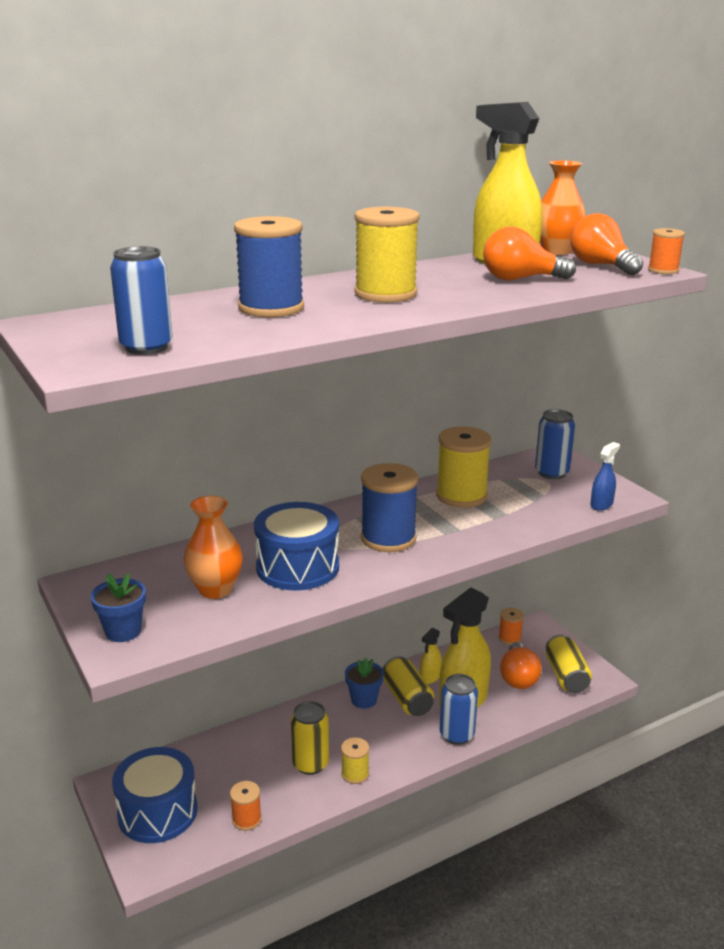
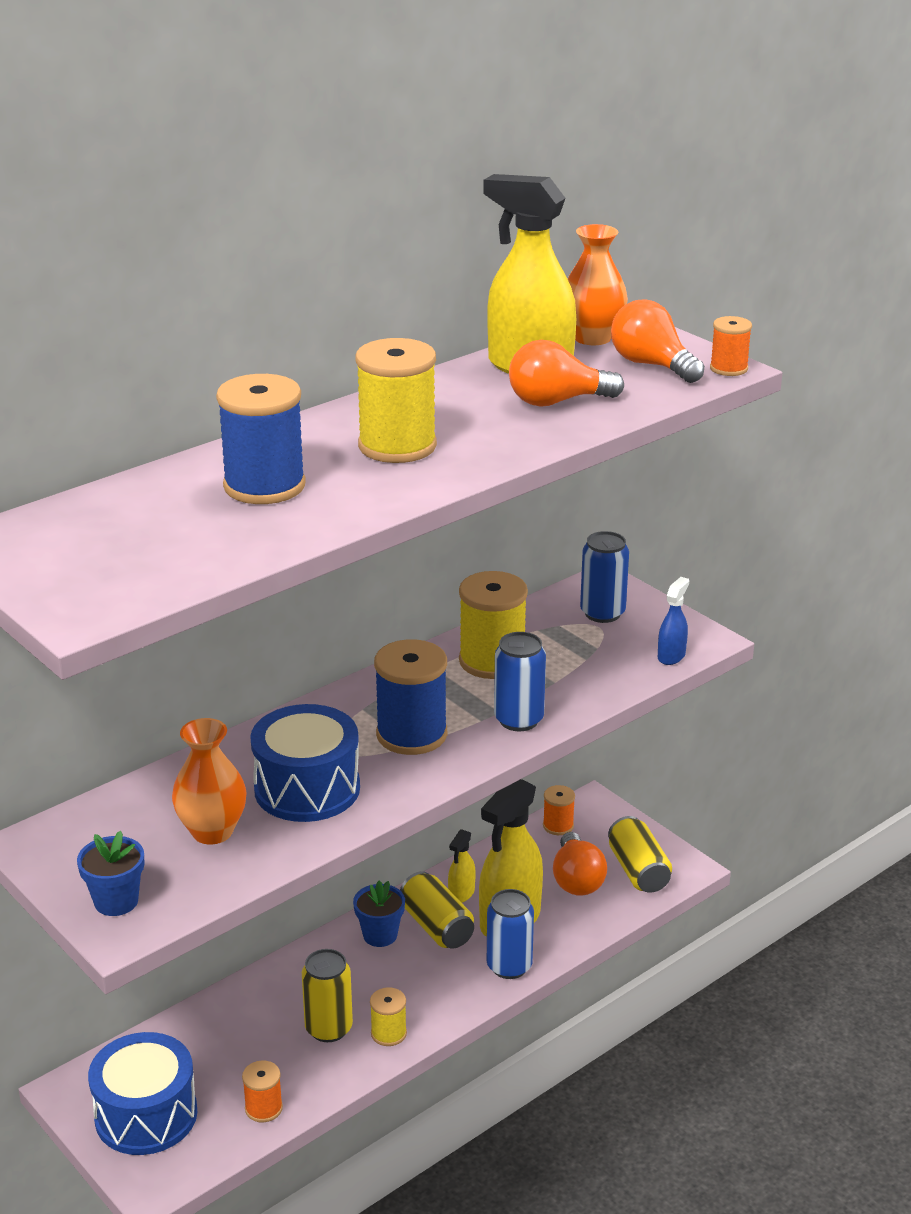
camera: 10 degrees left, 5 degrees up
blue can [110,246,173,355] -> blue can moved to [494,632,546,731]

